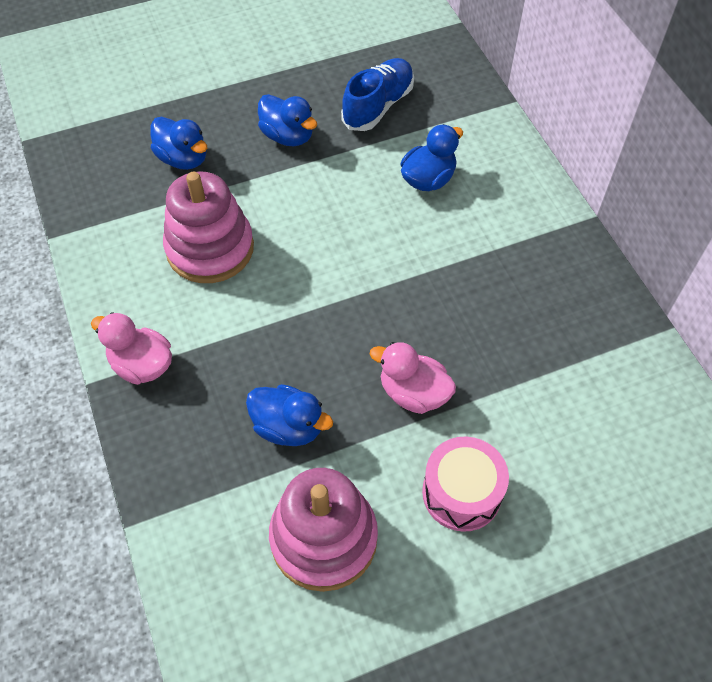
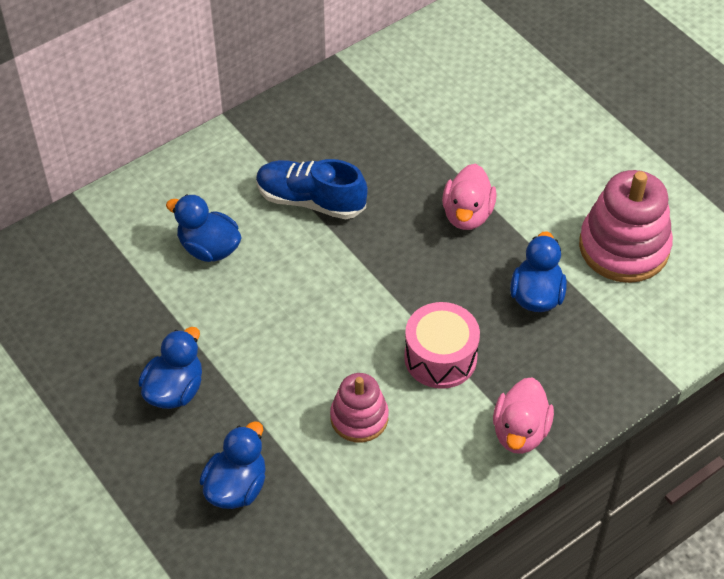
camera: 105 degrees left, 5 degrees down
pink stacking toy [163,171,254,283] -> pink stacking toy [330,373,389,442], size x0.59
blue shoe [341,58,414,131] -> blue shoe moved to [256,159,368,219]
pink drum [422,437,509,532] -> pink drum moved to [404,302,480,389]

